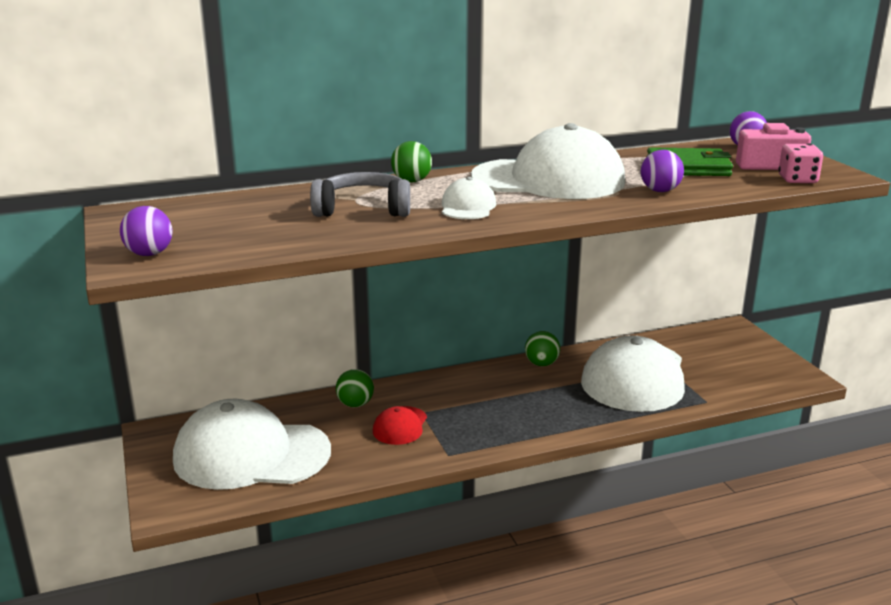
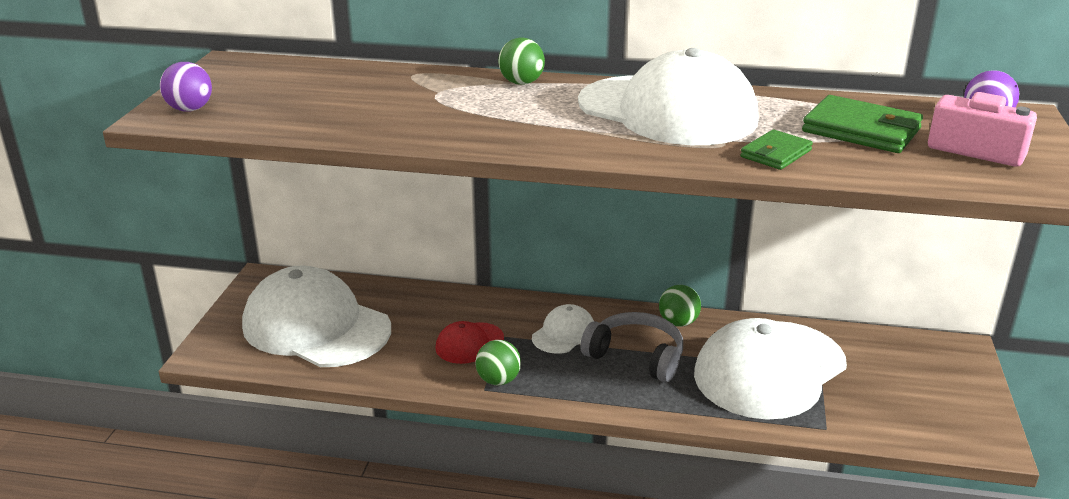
camera: 30 degrees right, 5 degrees up
grey headphones [310,172,410,217] -> grey headphones moved to [580,312,683,382]
green ball [336,369,374,407] -> green ball moved to [475,340,521,385]
white cap [442,177,496,219] -> white cap moved to [532,304,594,354]
purple ball [641,150,684,192] -> green wallet [740,129,813,170]
pink dice [778,143,823,183] -> none

